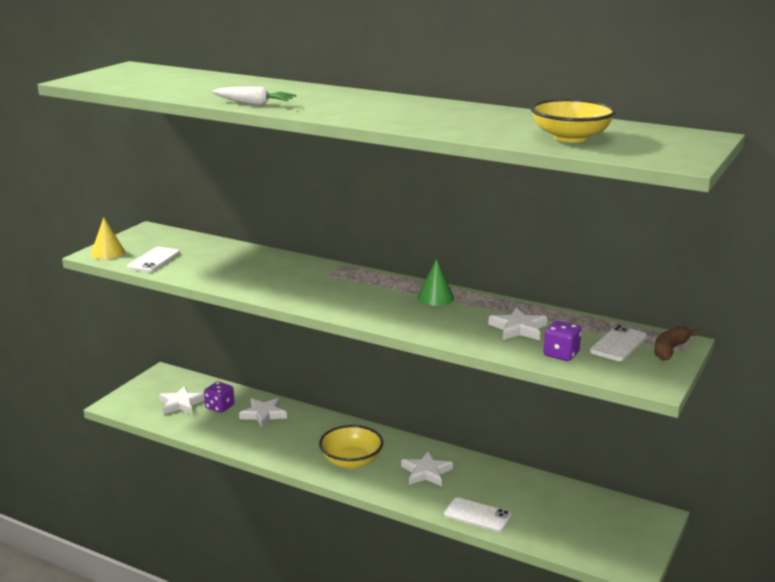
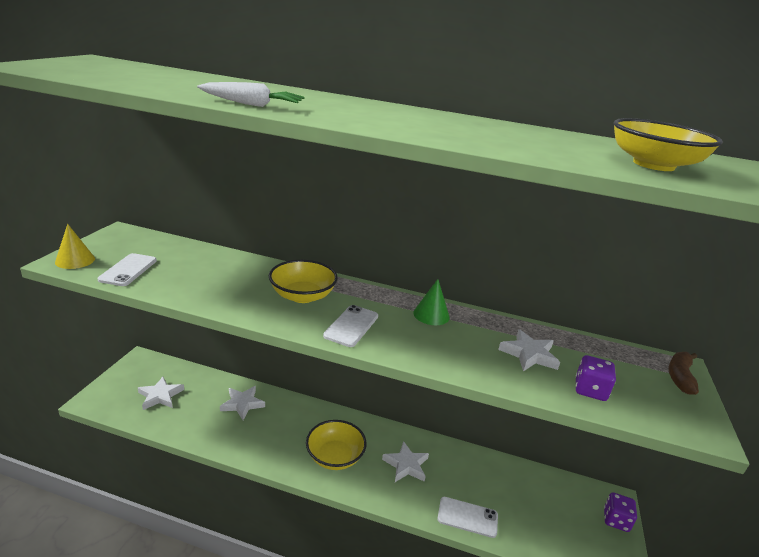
camera: 15 degrees left, 5 degrees up
purple dice [204,382,234,413] -> purple dice moved to [604,492,637,532]
white phone [590,325,647,361] -> white phone moved to [323,305,378,347]
none -> yellow bowl [269,260,338,303]

